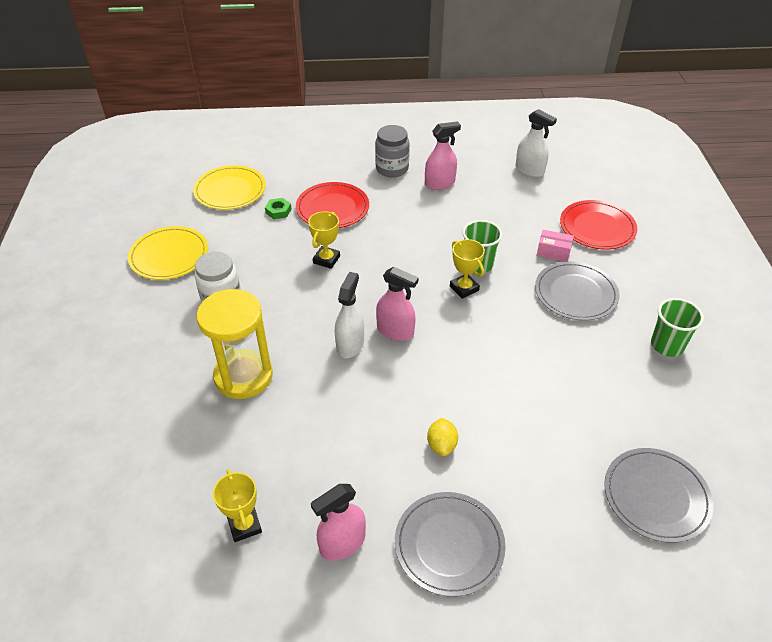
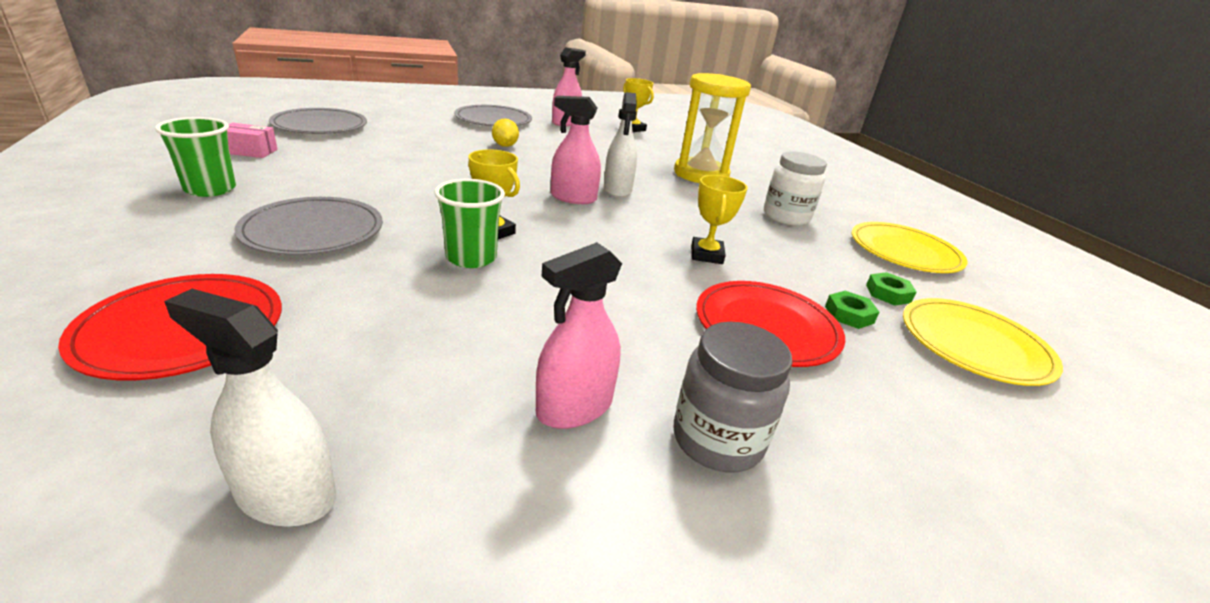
camera: 160 degrees right, 15 degrees down
pink box [537,230,574,262] -> pink box moved to [227,123,278,158]
none -> green nut [866,272,917,306]

